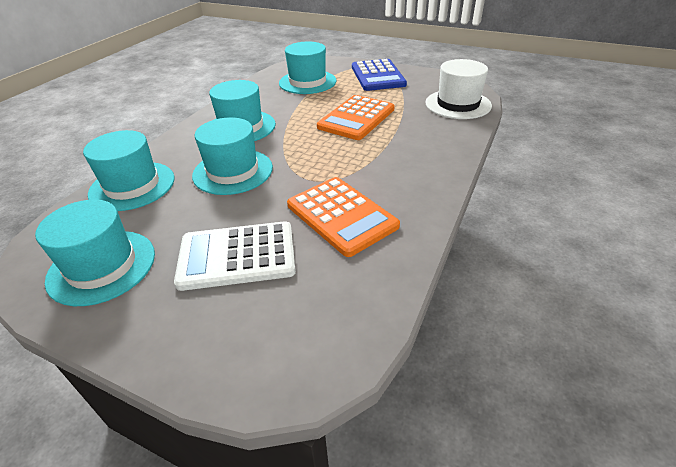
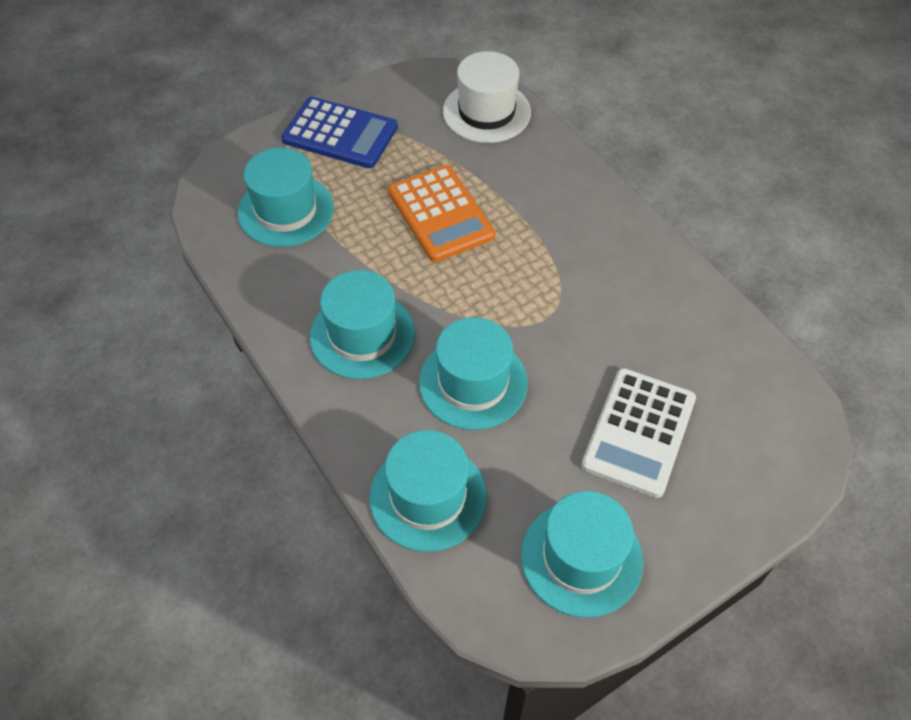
camera: 60 degrees left, 15 degrees up
orange calculator [287,177,400,257] -> none

